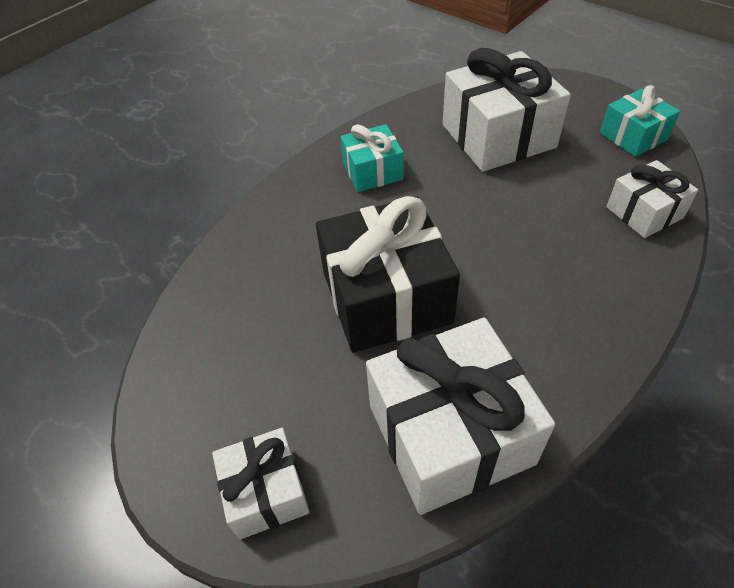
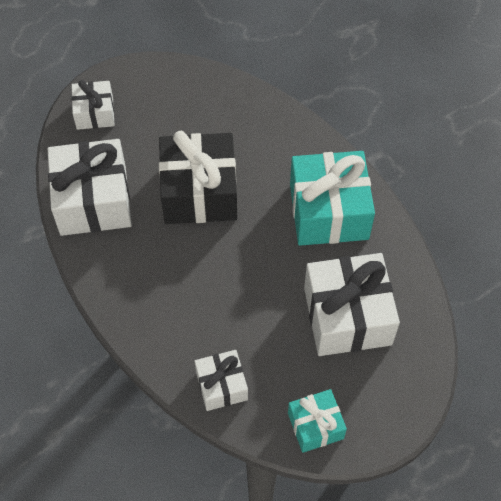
camera: 100 degrees right, 10 degrees up
turquoise gift [340,124,404,192] -> turquoise gift [290,151,375,246], size x1.82

